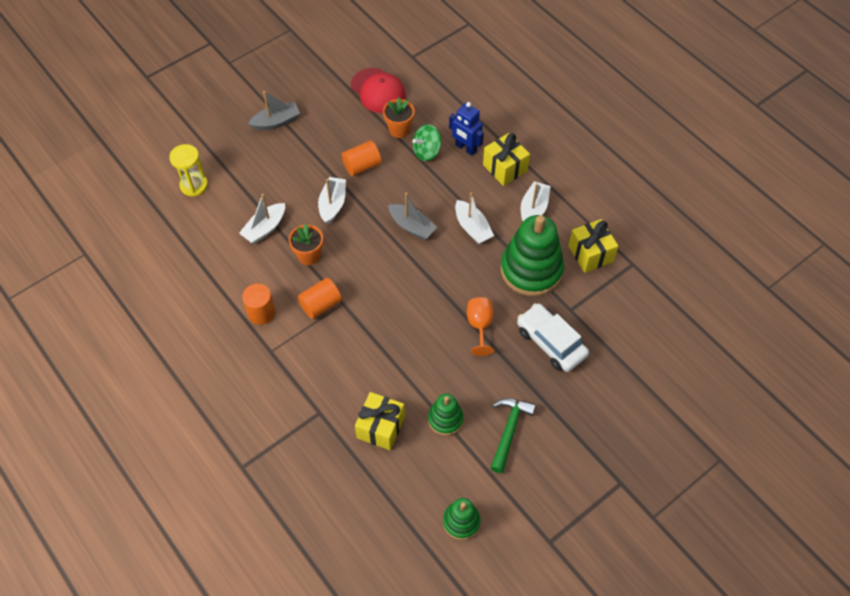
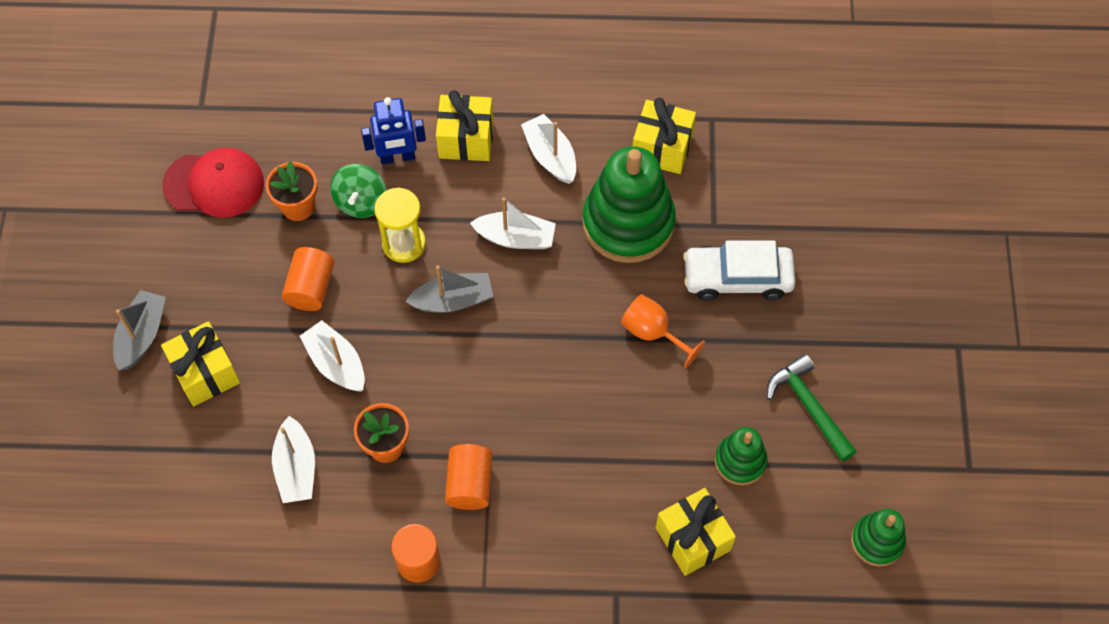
camera: 50 degrees left, 5 degrees up
yellow hourglass [169,144,208,197] -> yellow hourglass moved to [374,188,426,263]
none -> yellow gift [161,321,240,406]

